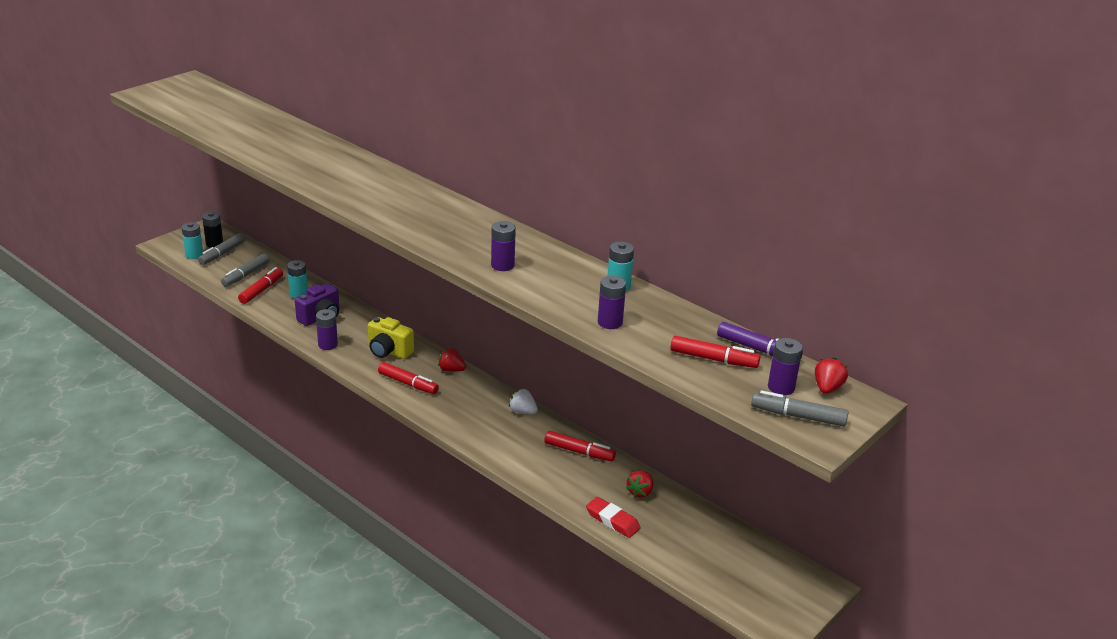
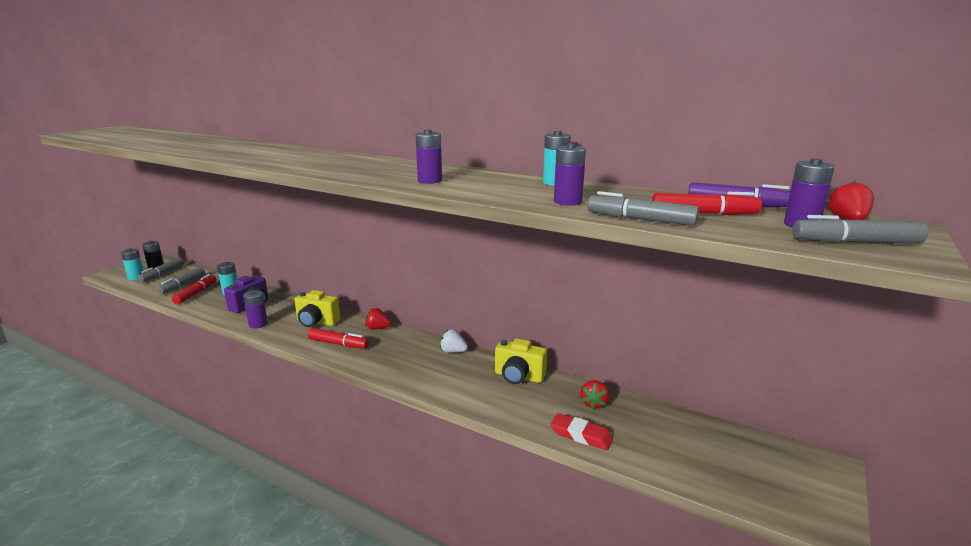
camera: 10 degrees left, 10 degrees down
red marker [545,431,616,461] -> yellow camera [495,338,547,384]
none -> grey marker [588,191,699,226]

